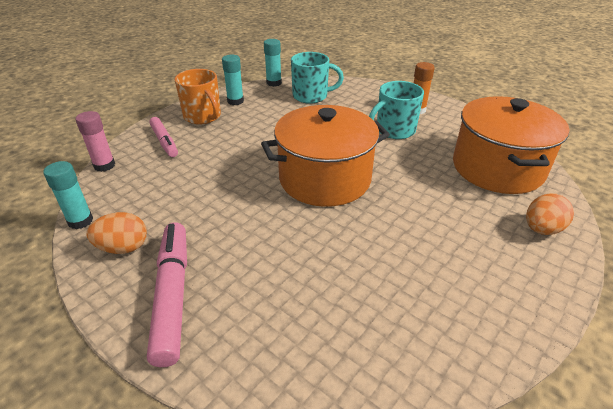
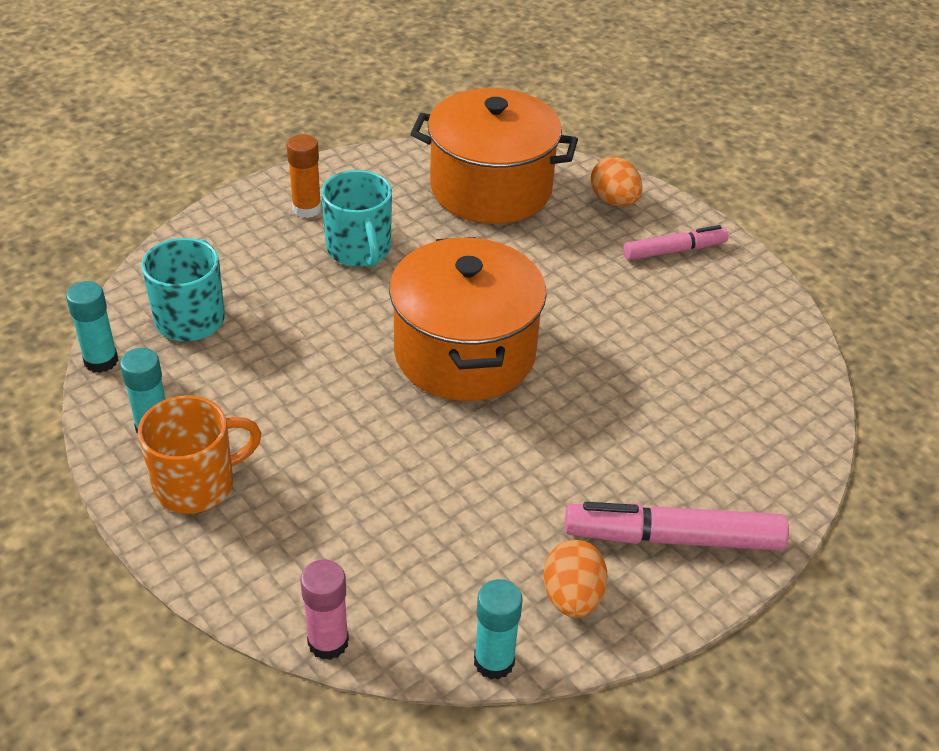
camera: 80 degrees left, 5 degrees up
pink marker [149,117,178,157] -> pink marker moved to [623,225,729,260]

